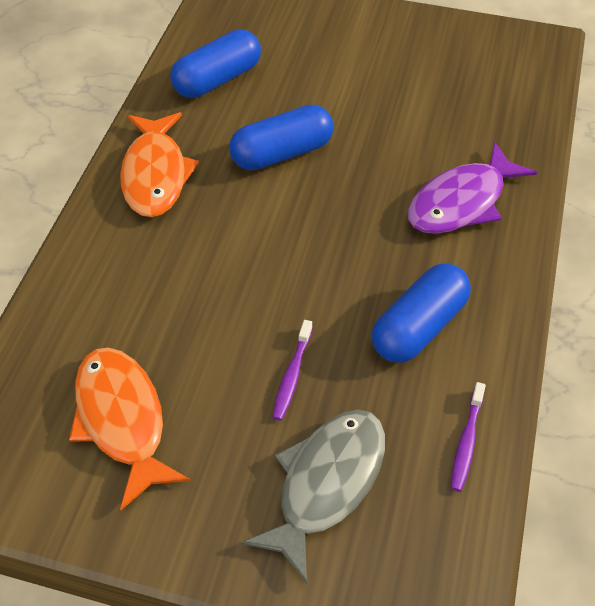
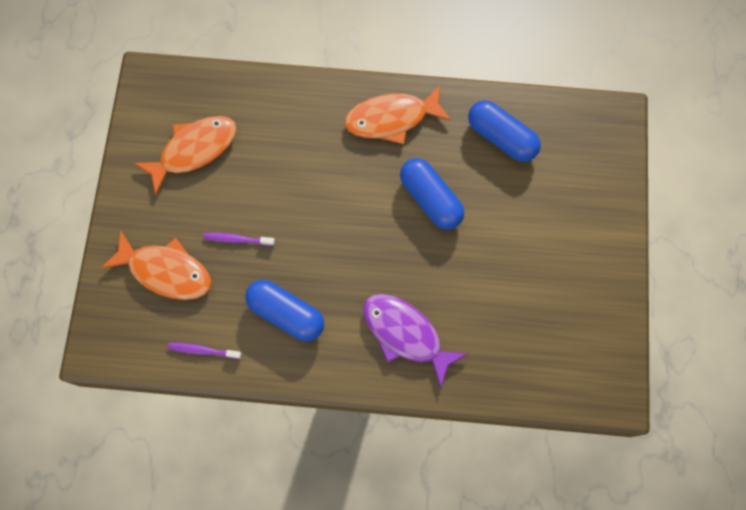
camera: 80 degrees right, 20 degrees up
grey fish [242,409,385,584] -> orange fish [101,230,211,300]

